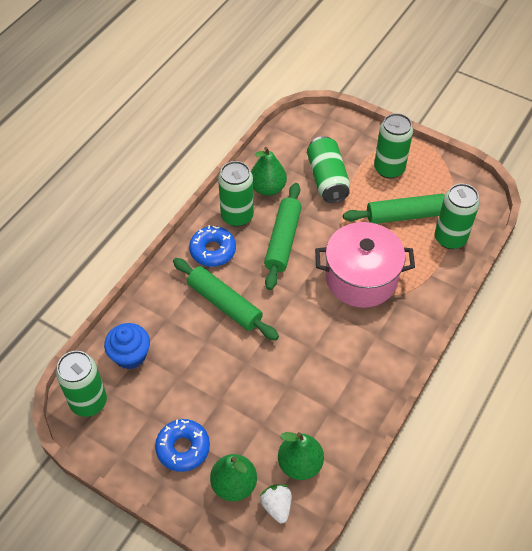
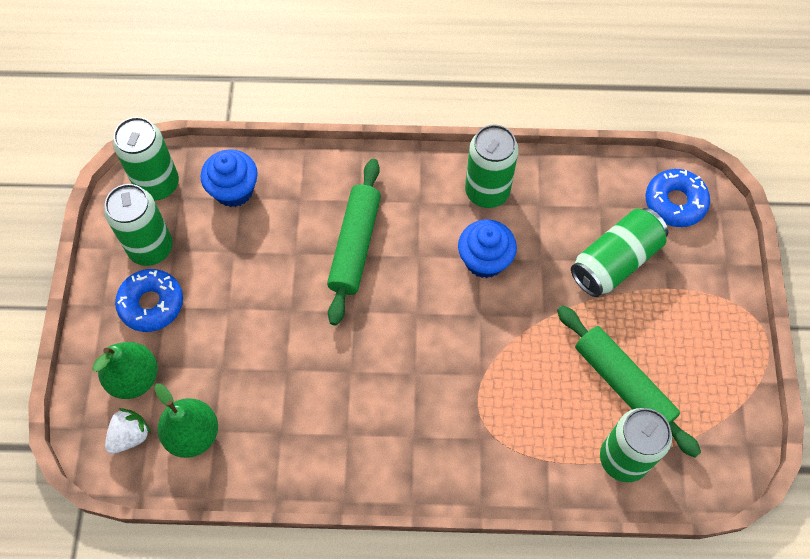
camera: 60 degrees right, 10 degrees up
blue donut [189,225,236,267] -> blue donut moved to [646,169,710,227]
green pear [251,147,287,196] -> none
green rolling pin [264,183,302,290] -> blue cupcake [458,219,517,278]
pink pot [315,222,415,308] -> none
green can [374,113,413,179] -> green can moved to [104,184,173,266]

